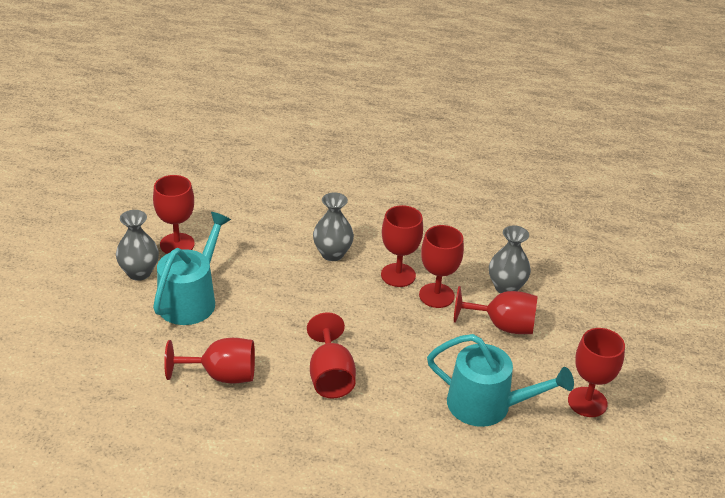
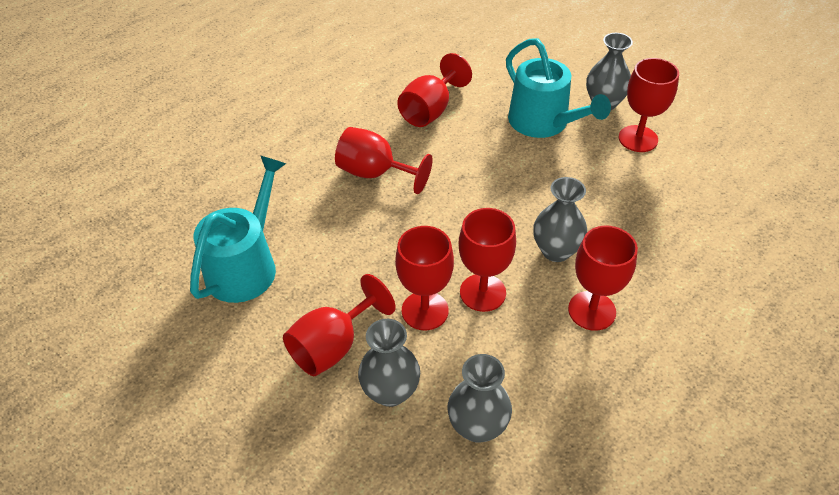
camera: 125 degrees right, 10 degrees up
turquoise watering can [427,334,574,427] -> turquoise watering can turned 150 degrees clockwise [190,156,286,303]
red goblet [568,328,625,417] -> red goblet moved to [568,226,638,331]
none -> grey vase [448,354,512,443]

